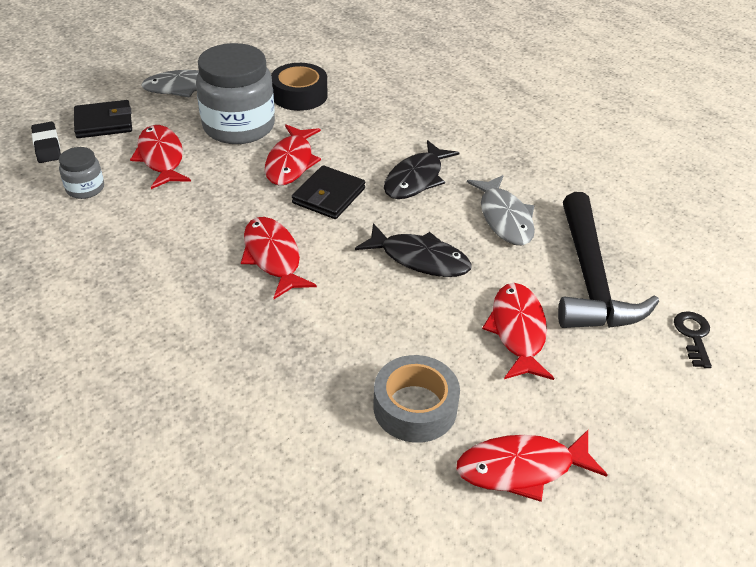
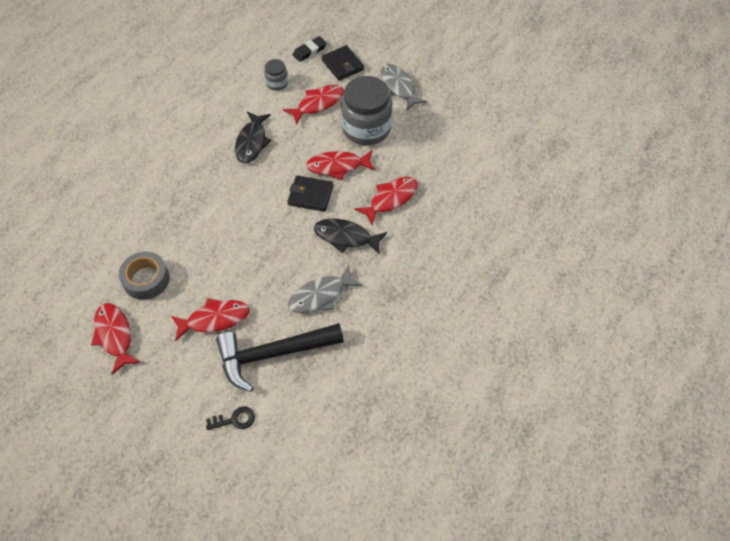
camera: 75 degrees right, 15 degrees up
red fish [241,217,317,299] -> red fish moved to [355,177,418,225]
black tape [271,63,328,111] -> none
black fish [355,223,472,277] -> black fish moved to [235,112,272,163]

